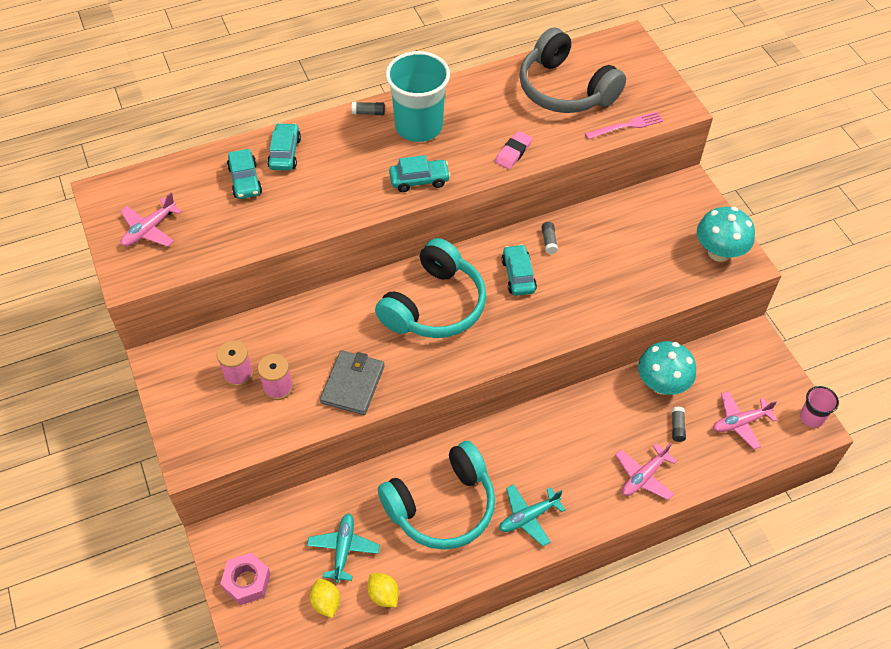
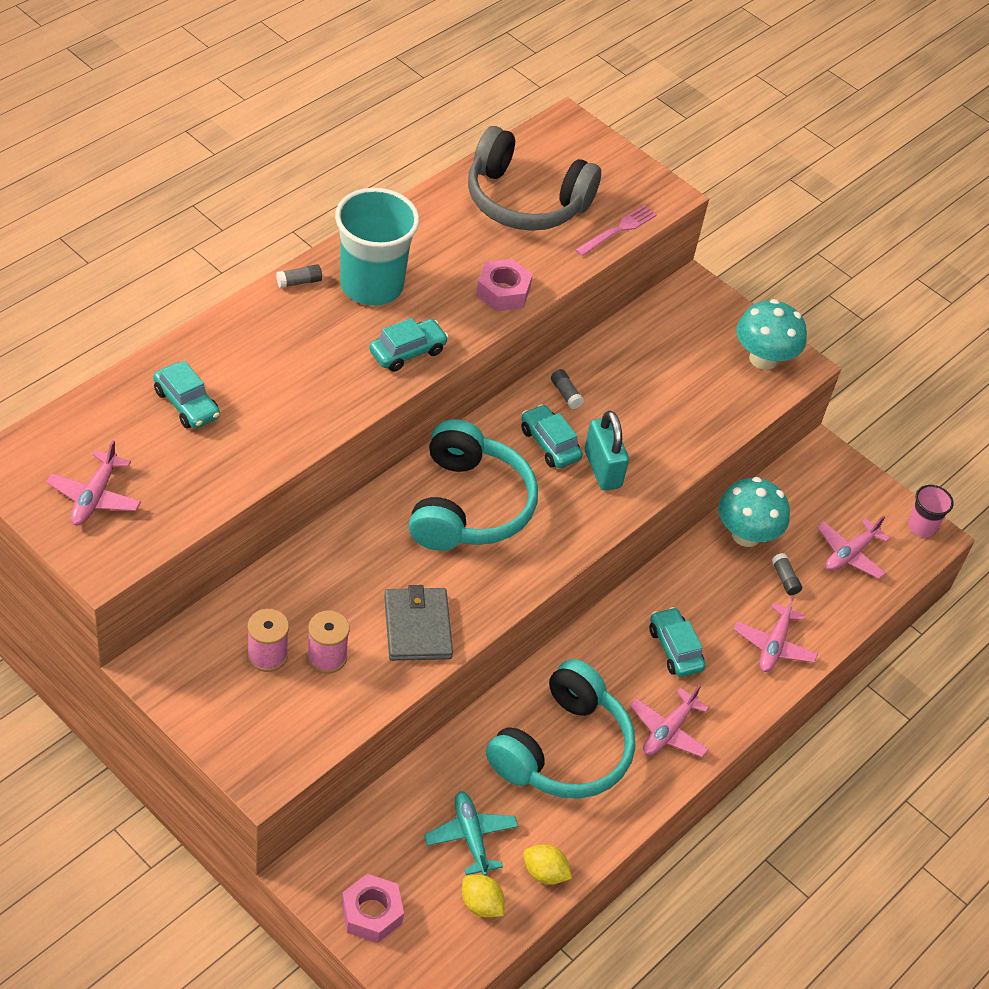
camera: 30 degrees left, 5 degrees down
turquoise car [267,123,301,171] -> turquoise car moved to [649,607,705,677]
pink eraser [495,131,533,169] -> pink nut [476,259,533,311]
turquoise plane [499,484,566,546] -> pink plane [630,685,709,758]
none -> turquoise padlock [584,410,629,491]

